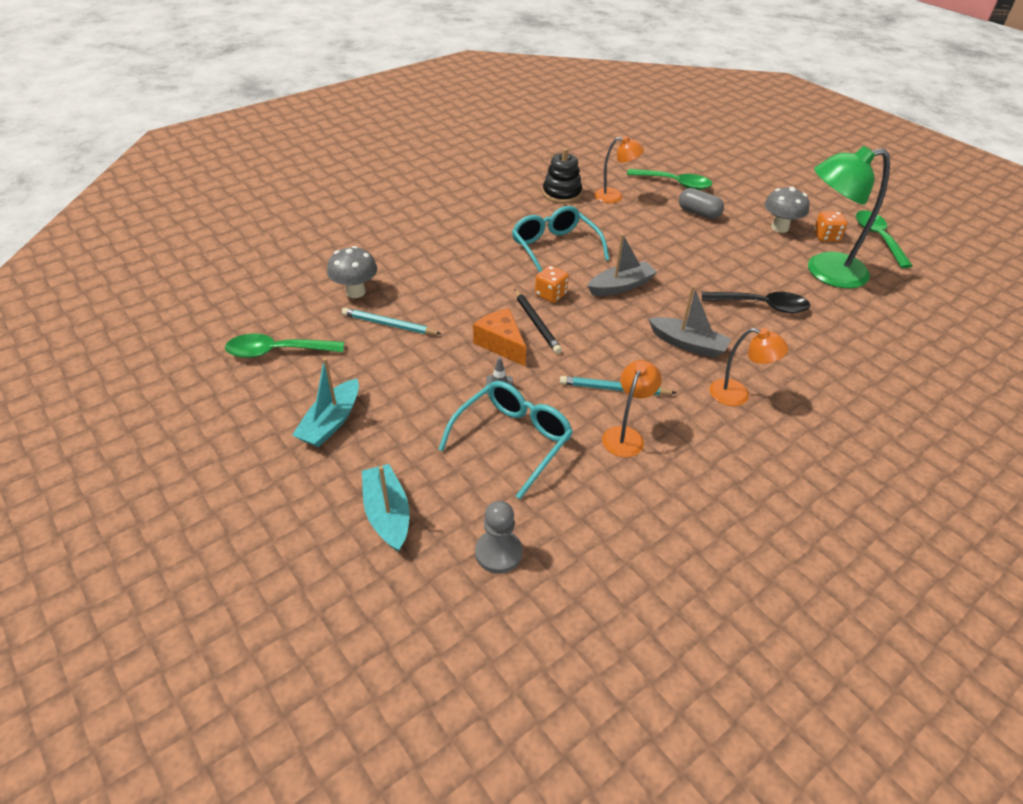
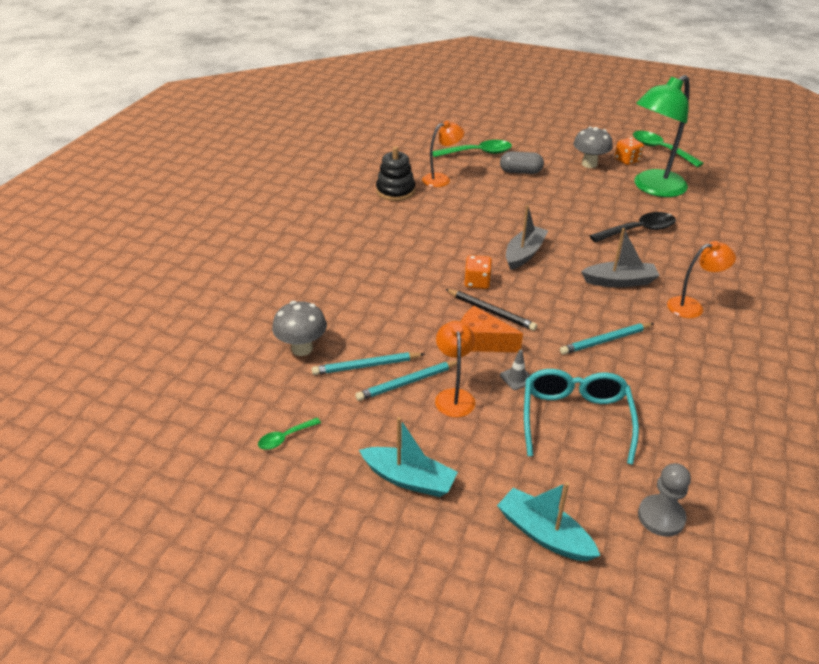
camera: 30 degrees left, 5 degrees down
green spoon [225,334,344,358] -> green spoon [258,418,321,450], size x0.52
turquoise boat [292,358,359,447] -> turquoise boat turned 60 degrees counterclockwise [359,417,458,497]
turquoise glasses [512,206,610,273] -> none
orange lamp [602,360,662,457] -> orange lamp moved to [435,321,475,418]
none -> turquoise pencil [355,361,457,401]

